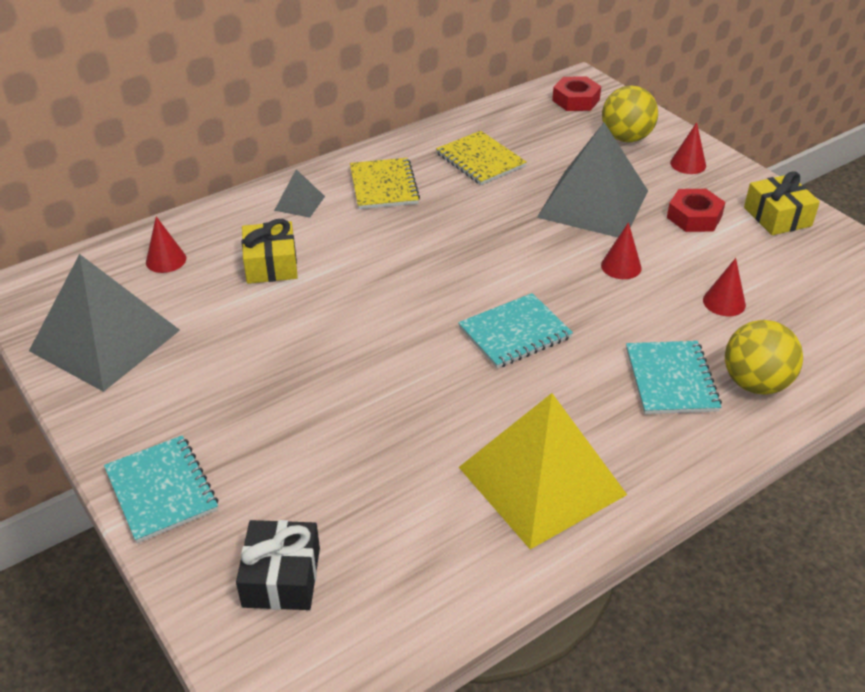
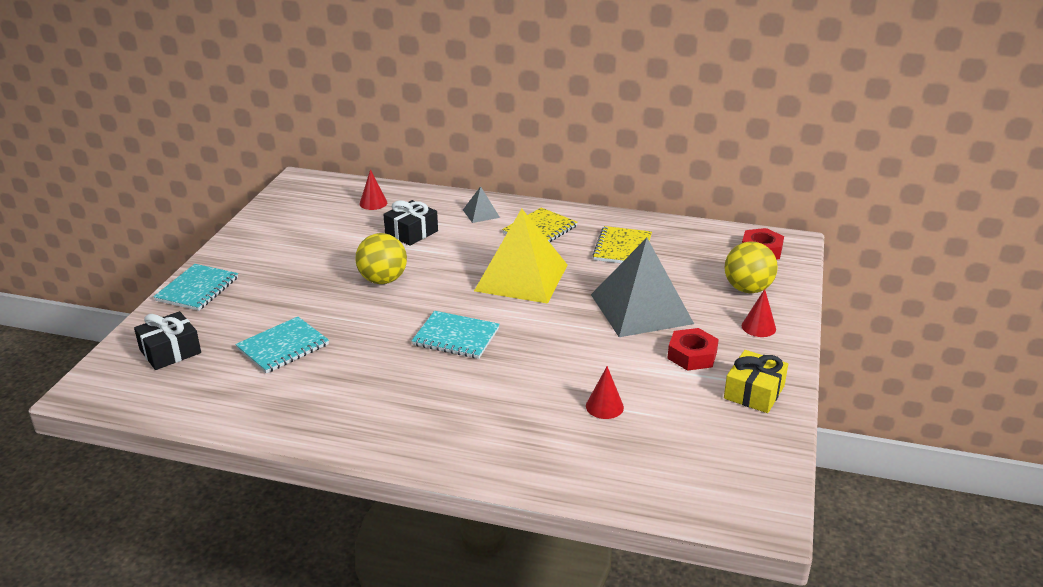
camera: 50 degrees right, 10 degrees down
grey pyramid [29,254,180,392] -> none
yellow gift [242,219,298,284] -> black gift [383,200,438,246]
yellow pyramid [459,393,627,549] -> yellow pyramid moved to [474,208,567,304]
red cone [601,222,642,279] -> none
turquoise notebook [626,341,722,414] -> turquoise notebook moved to [235,317,329,374]
yellow ball [725,320,803,394] -> yellow ball moved to [355,233,407,284]

